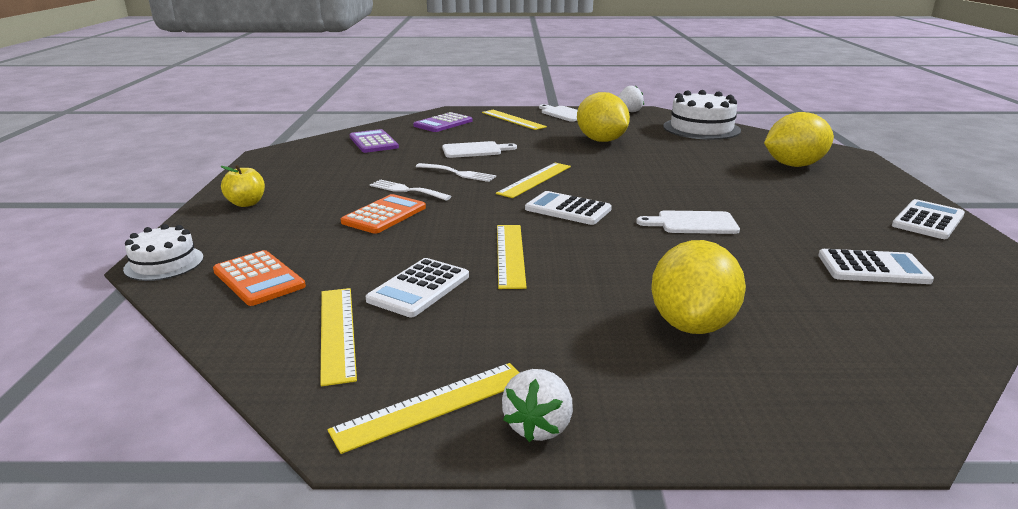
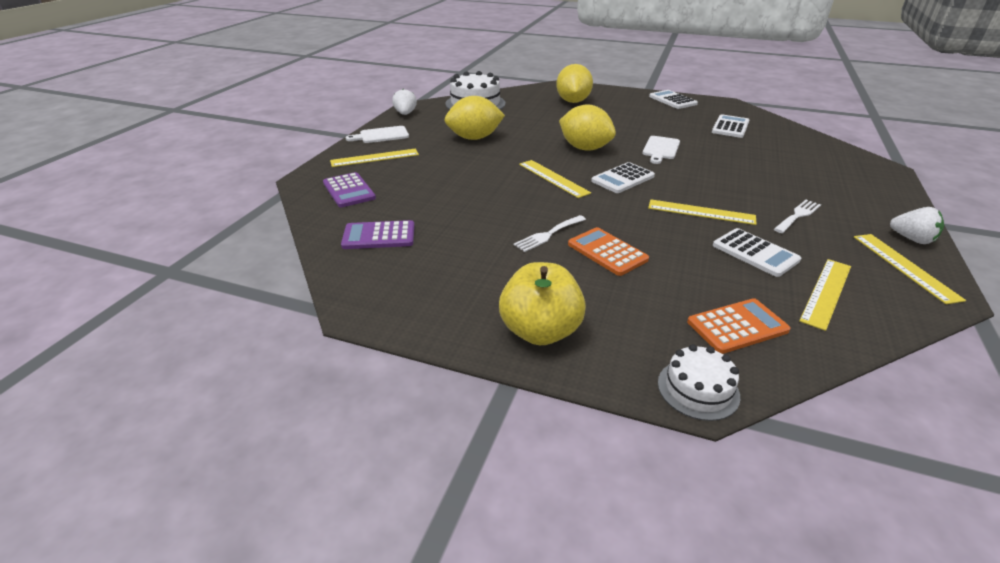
camera: 70 degrees left, 10 degrees up
yellow apple [221,165,265,207] -> yellow apple [499,262,586,345], size x1.72
yellow ruler [320,288,357,386] -> yellow ruler turned 60 degrees counterclockwise [799,259,851,331]
white fork [416,163,496,182] -> white fork moved to [774,200,821,233]
white cutting board [442,141,517,158] -> none
yellow lemon [651,240,746,334] -> yellow lemon moved to [559,104,616,151]

